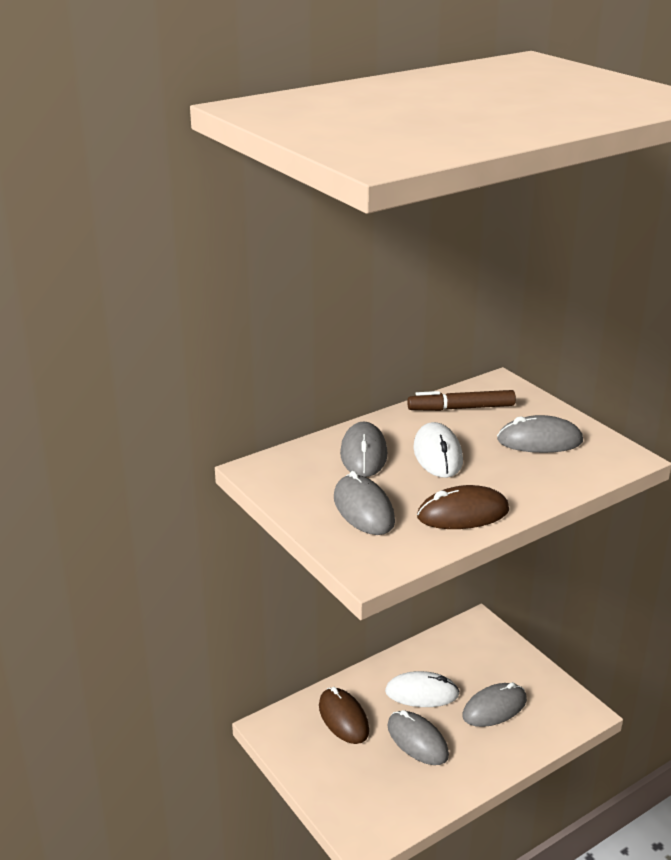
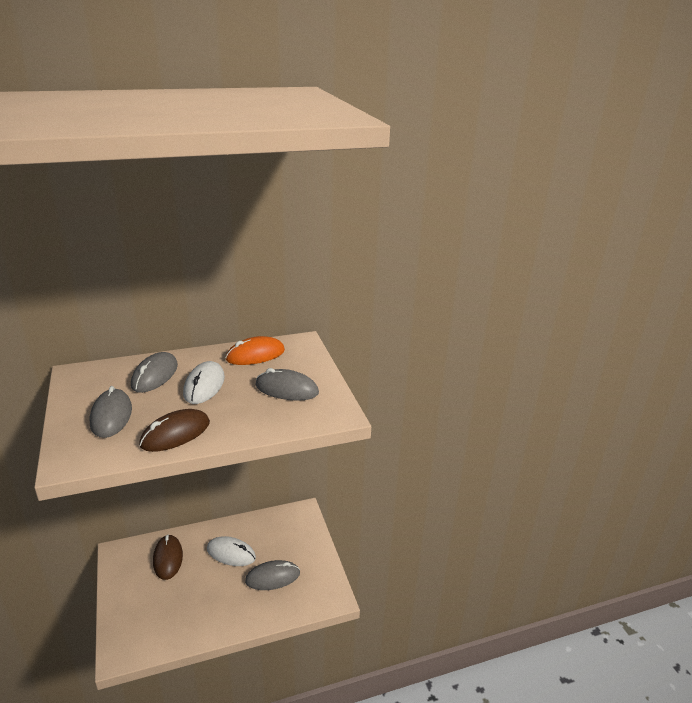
camera: 15 degrees right, 0 degrees up
grey mouse [387,710,449,765] -> none
brown marker [407,390,516,411] -> orange mouse [225,336,285,365]
brown mouse [417,485,509,529] -> brown mouse turned 45 degrees counterclockwise [139,409,210,452]

